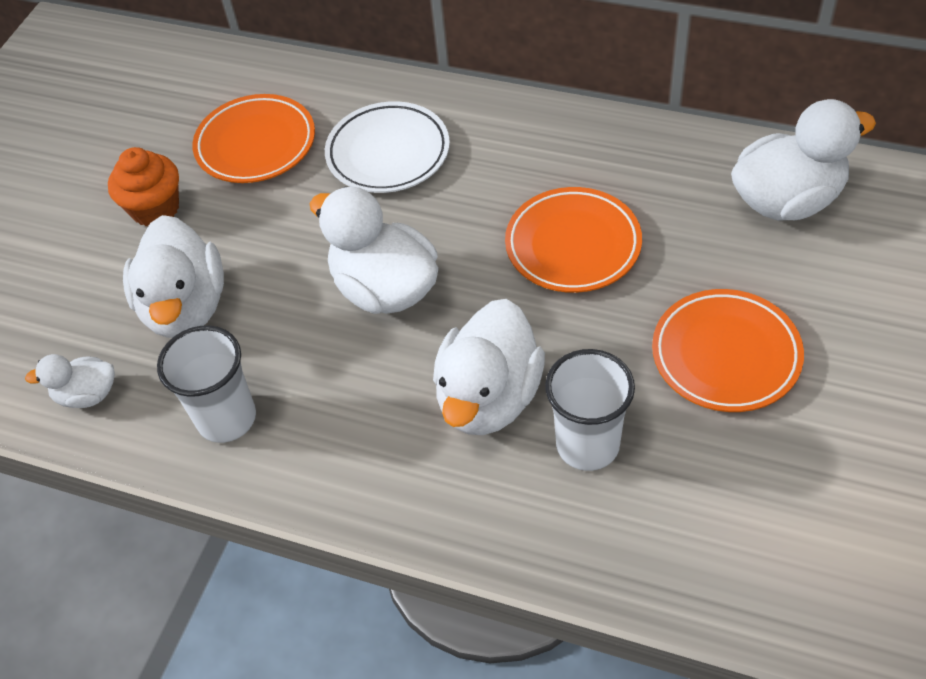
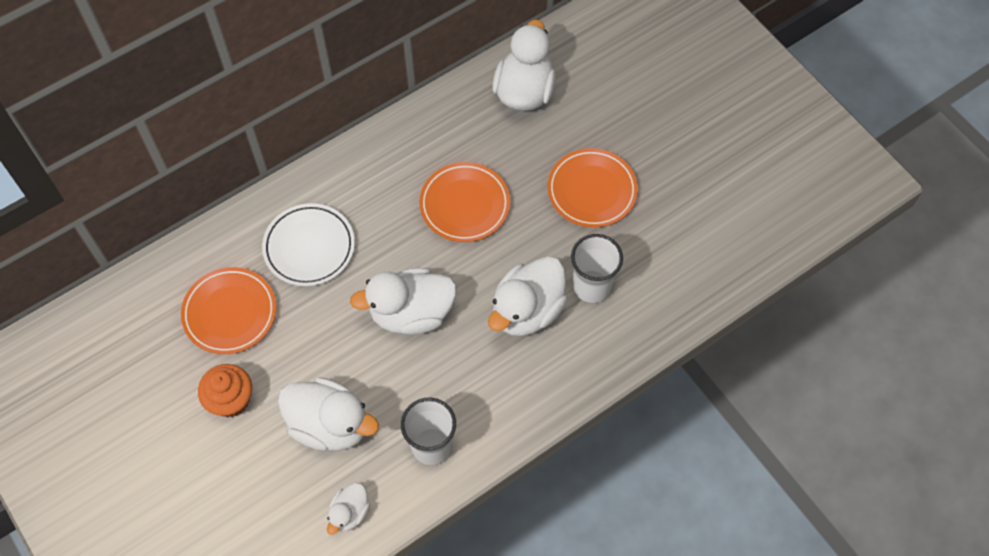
camera: 60 degrees left, 10 degrees up
white duck [433,299,545,435] -> white duck turned 75 degrees clockwise [488,257,568,336]

